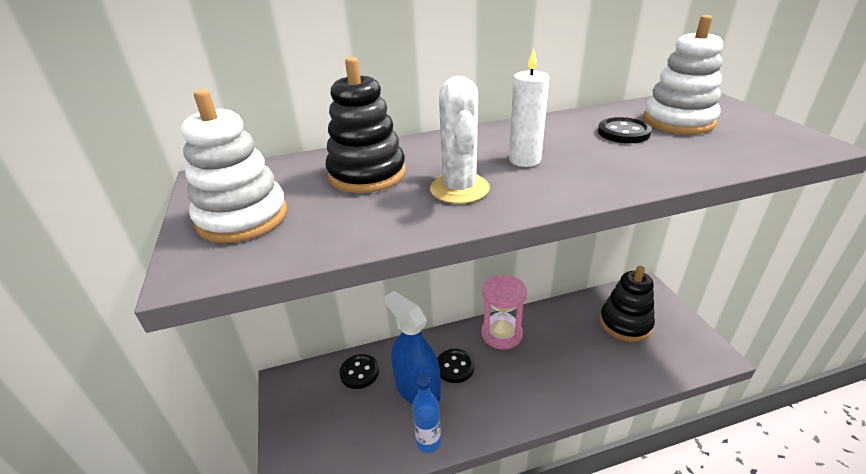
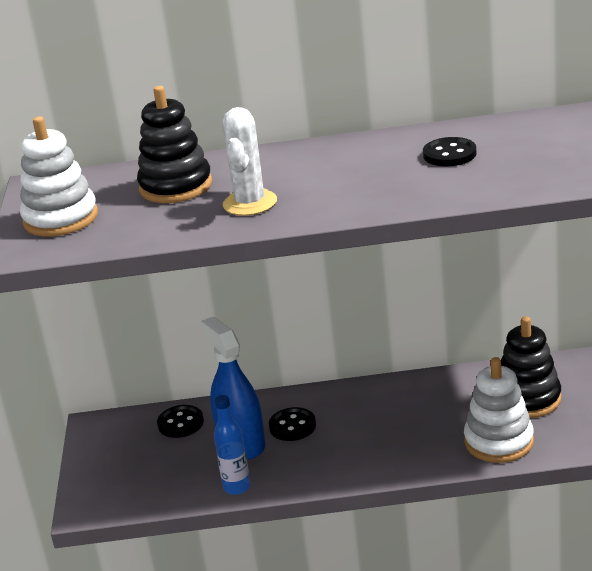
camera: 15 degrees right, 5 degrees down
pink hourglass [481,275,527,349] -> none
white candle [509,48,549,167] -> none
white stacking toy [643,15,723,134] -> white stacking toy moved to [464,357,534,463]

